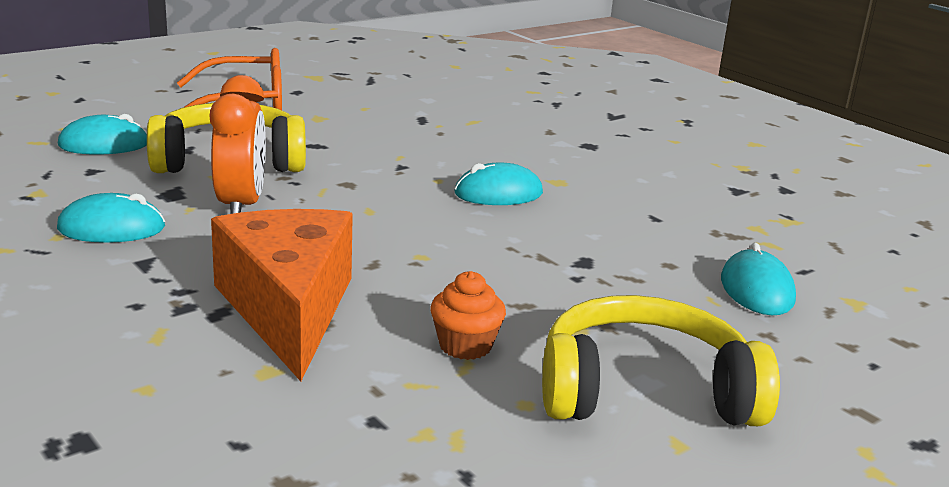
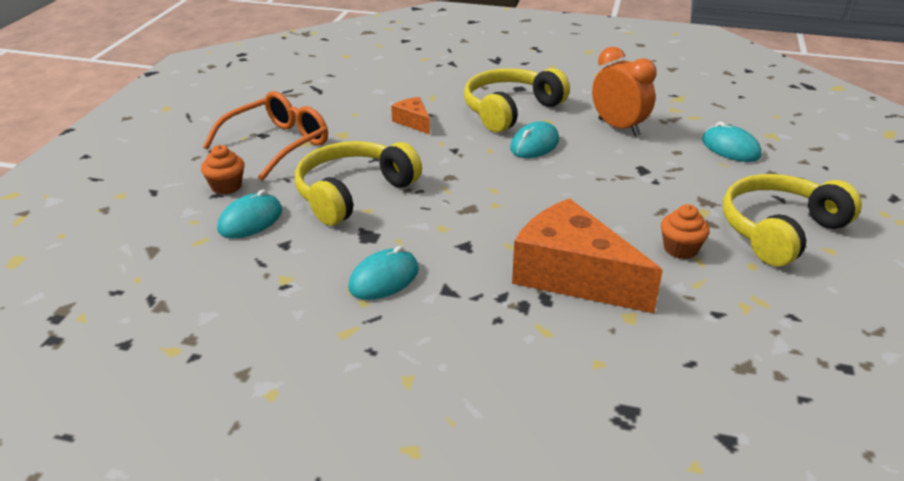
camera: 35 degrees left, 10 degrees up
orange clock [210,75,266,214] -> orange clock moved to [592,47,657,136]
none -> orange cupcake [201,145,245,195]
none -> orange cheese [391,97,430,134]
none -> yellow headphones [464,68,570,132]

